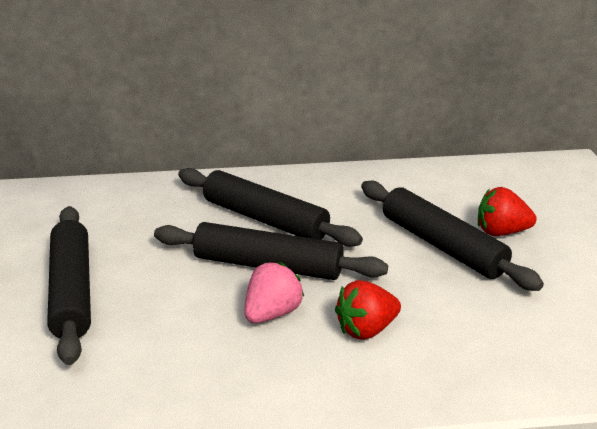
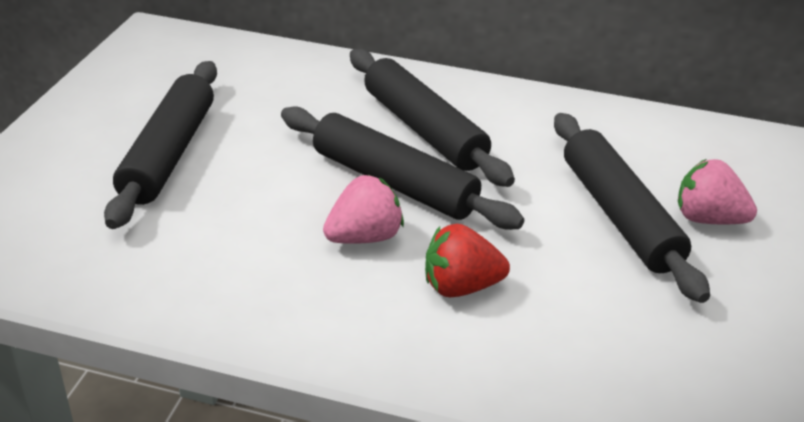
camera: 20 degrees right, 5 degrees up
red strawberry [478,187,537,236] -> pink strawberry [678,159,757,224]

